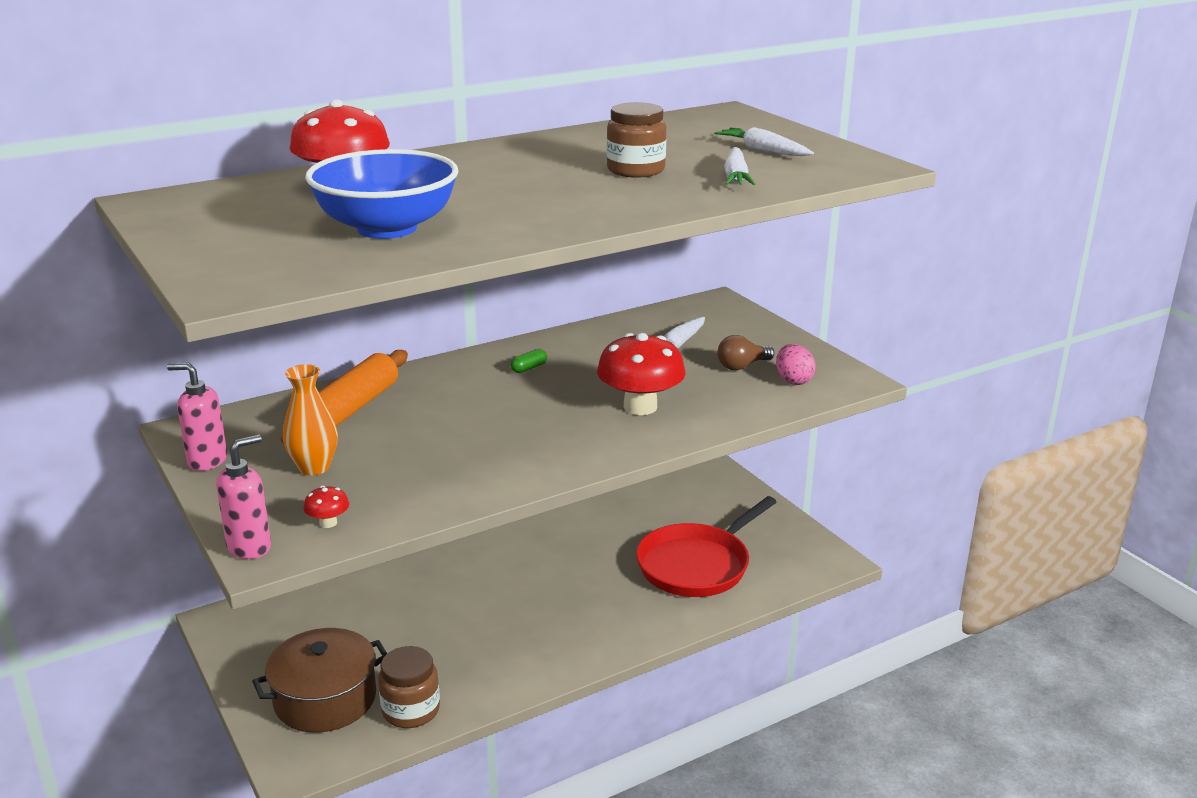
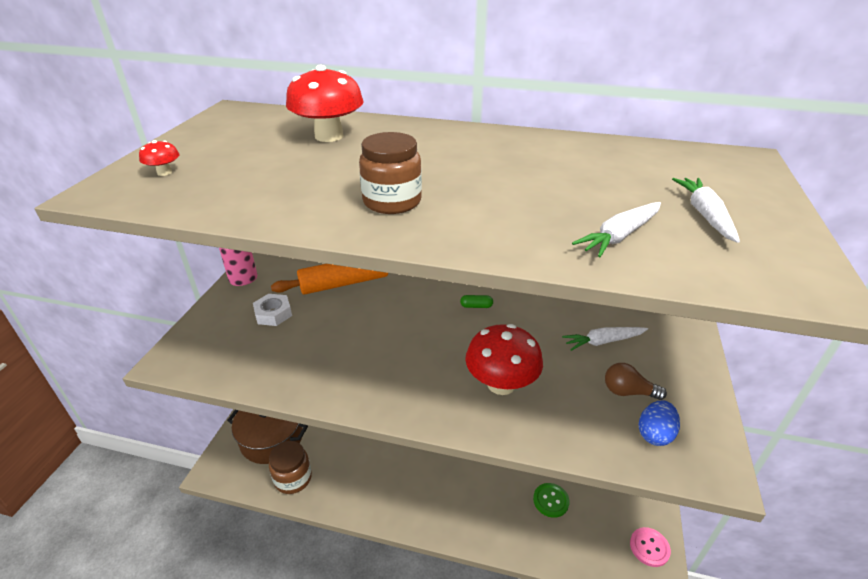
camera: 45 degrees right, 10 degrees up
pink soap dispenser [216,434,271,559] -> none
orange vase [283,364,338,476] -> white nut [253,294,292,326]
red mushroom [304,486,349,528] -> red mushroom moved to [139,140,179,176]
blue bowl [305,149,458,239] -> none
brown jar [607,102,666,178] -> brown jar moved to [359,132,422,214]
red pan [636,496,776,597] -> green button [533,483,569,518]
pink egg [776,344,816,385] -> blue egg [639,400,680,446]
none -> pink button [630,527,671,567]

